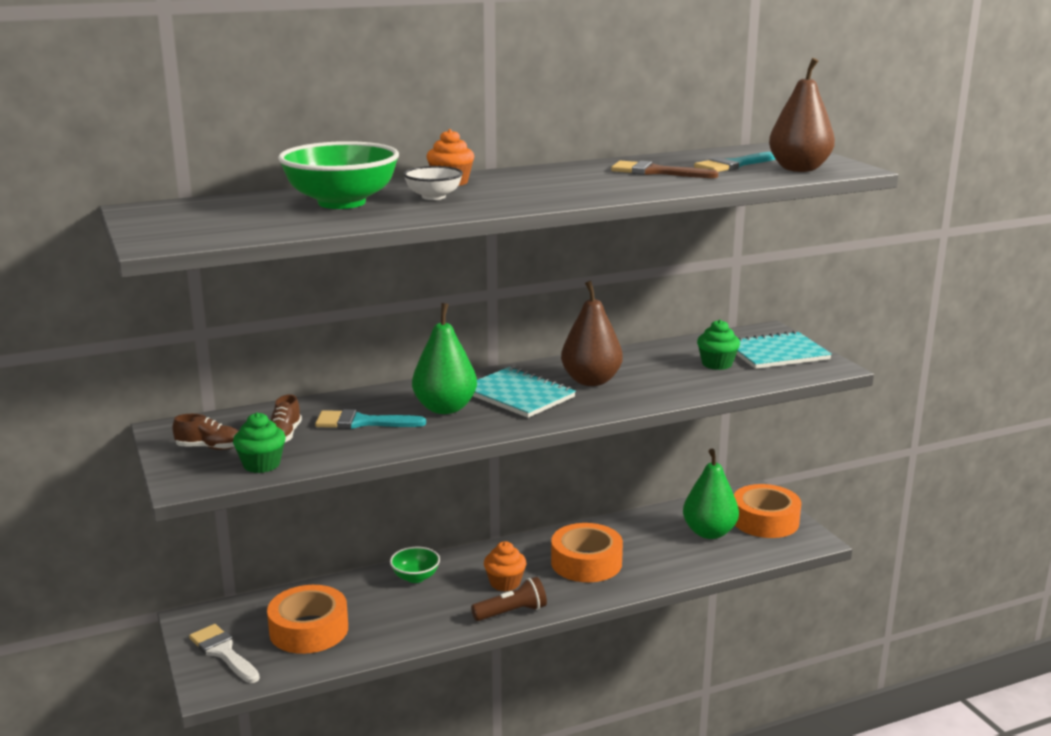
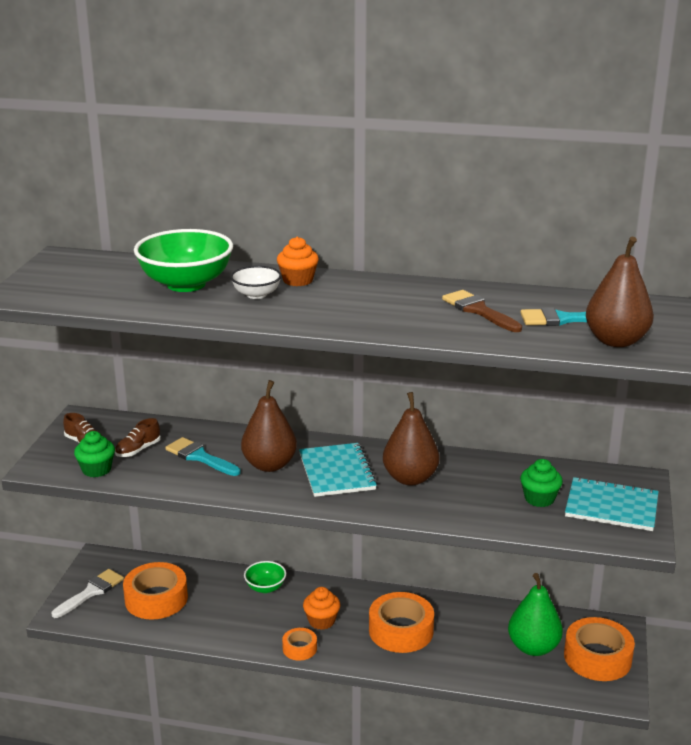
camera: 35 degrees right, 5 degrees up
white brush [189,624,260,683] -> white brush turned 45 degrees clockwise [52,569,124,618]
green pear [412,303,477,414] -> brown pear [241,380,297,472]
brown flashlight [471,577,547,621] -> orange tape [282,628,317,661]

